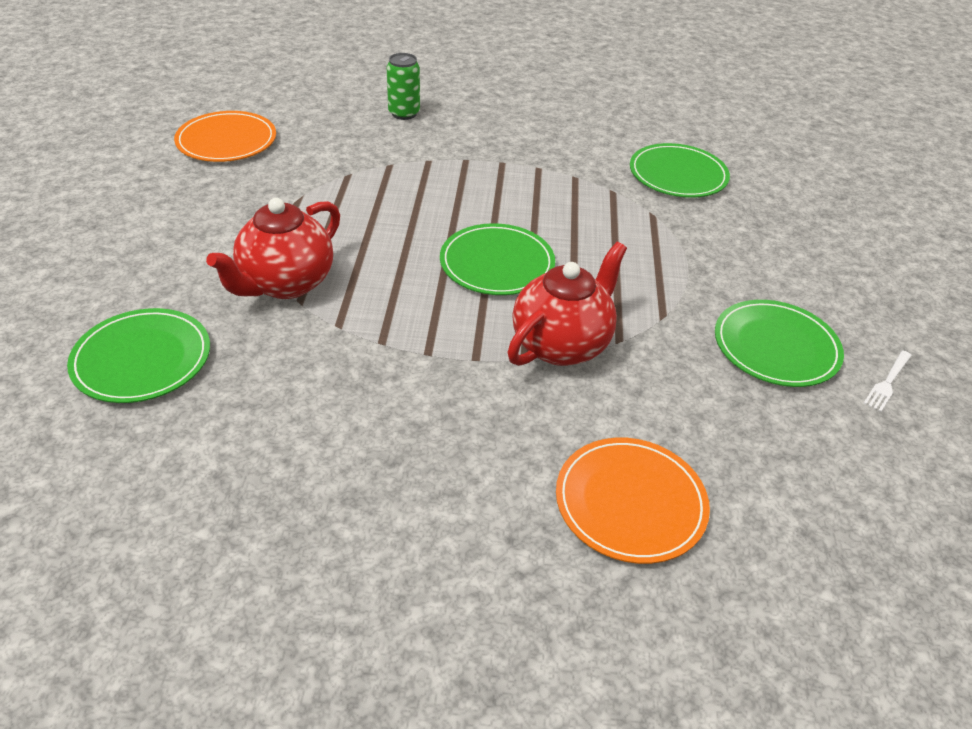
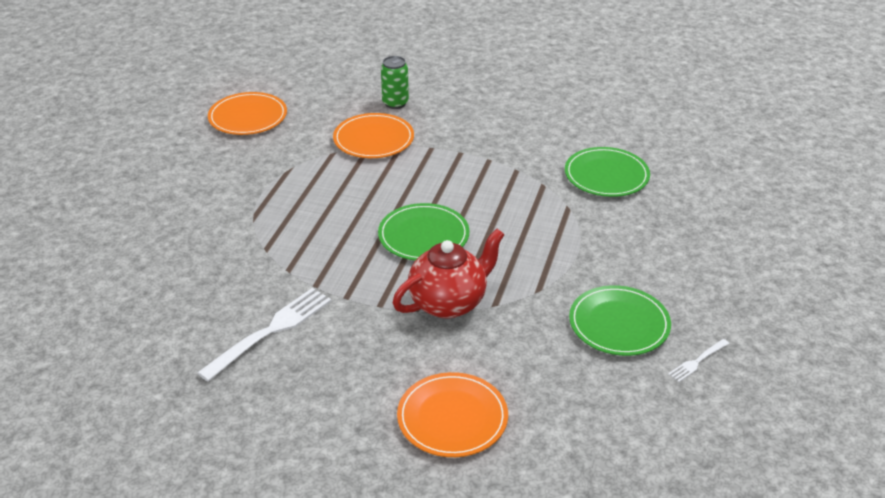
camera: 15 degrees right, 5 degrees down
green plate [67,308,210,403] -> none
red teapot [206,198,340,299] -> none
none -> white fork [197,288,331,381]
none -> orange plate [333,113,414,158]

